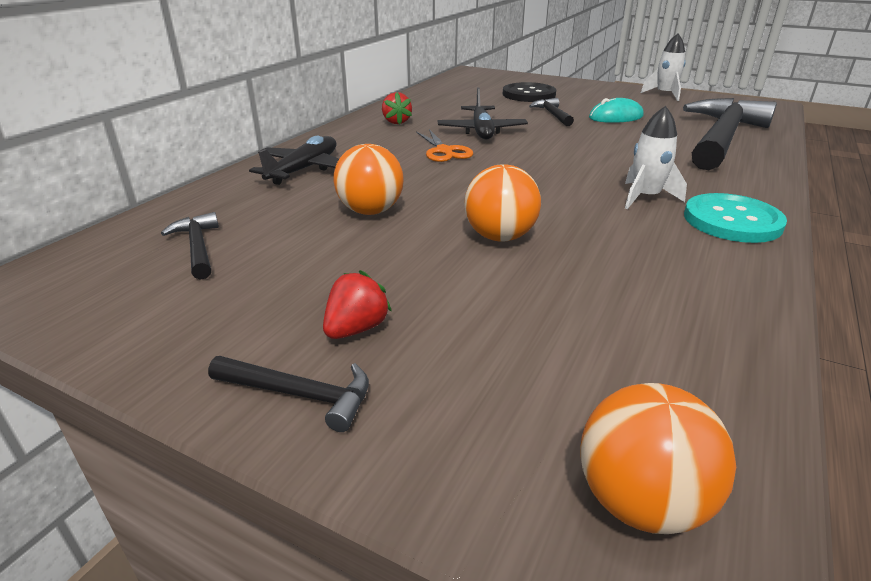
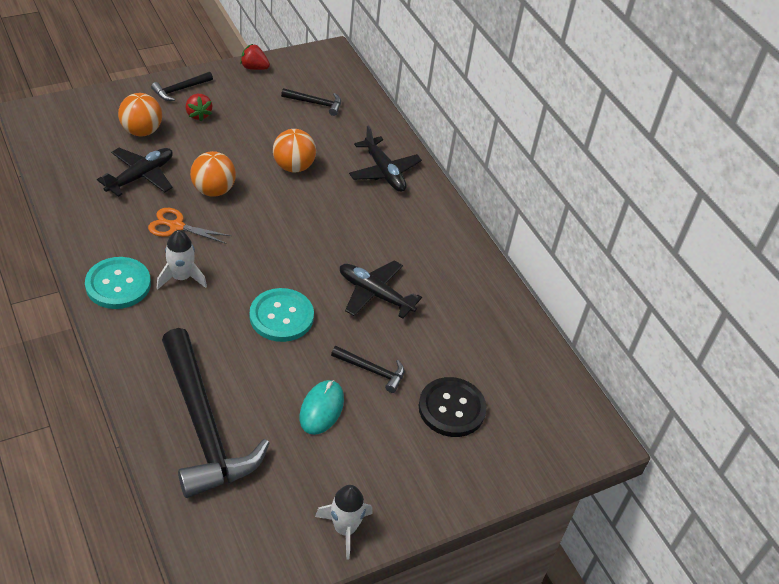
camera: 120 degrees right, 15 degrees up
red strawberry [382,92,412,125] -> red strawberry moved to [240,44,270,70]
orange scissors [416,129,473,162] -> orange scissors moved to [148,208,232,244]
orange ball [581,383,736,534] -> orange ball moved to [118,93,162,136]
none -> black plane [97,148,173,197]
none -> turquoise button [250,288,314,342]

